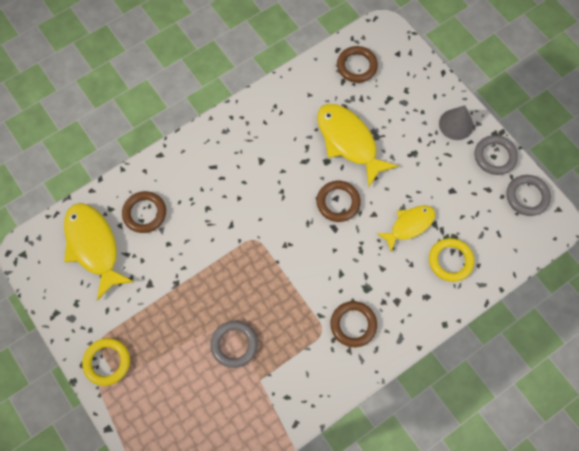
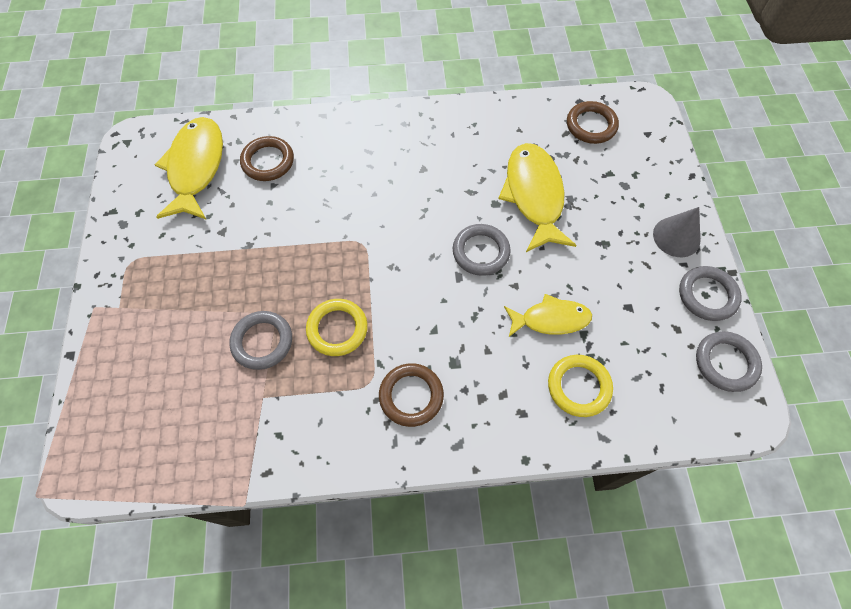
camera: 30 degrees right, 5 degrees down
yellow ring [82,338,130,386] -> yellow ring moved to [306,299,368,356]
brown ring [317,181,361,222] -> grey ring [453,224,511,276]

